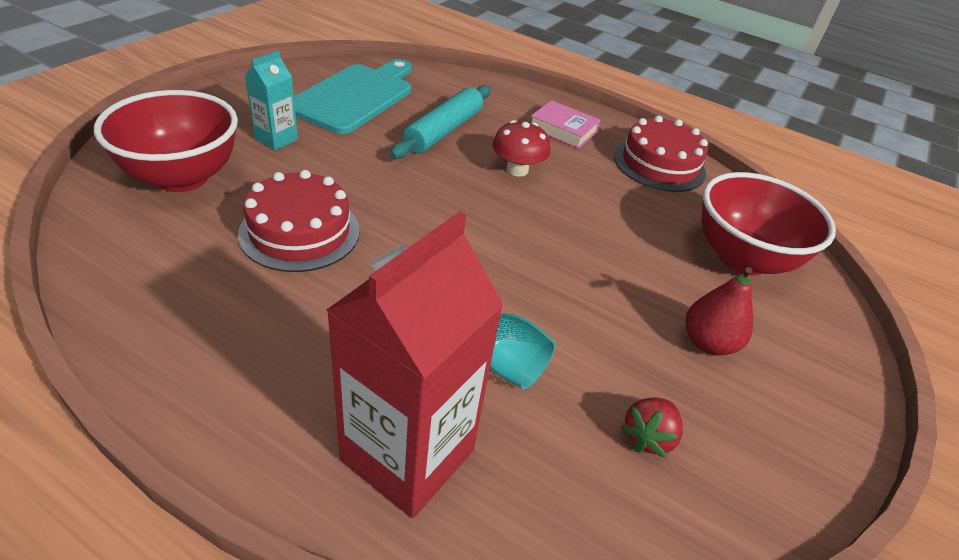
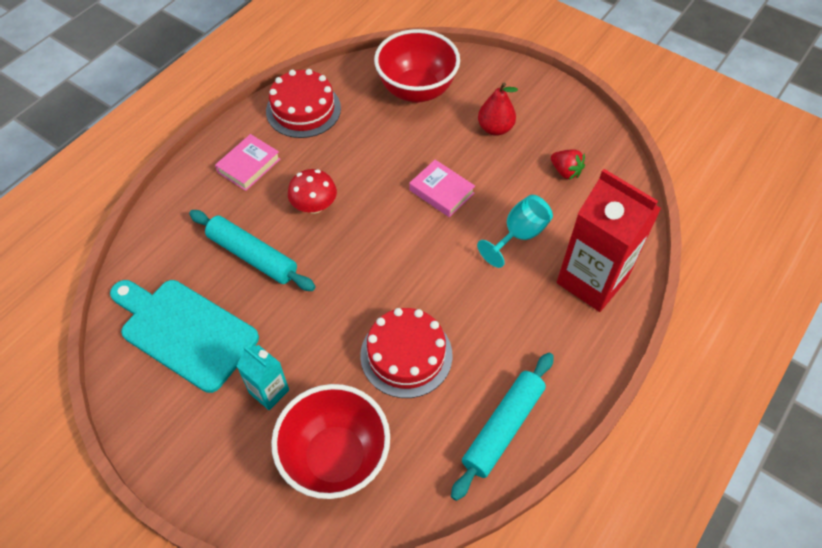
camera: 80 degrees left, 15 degrees up
none -> pink book [409,160,475,217]
none -> turquoise rolling pin [451,353,554,501]

